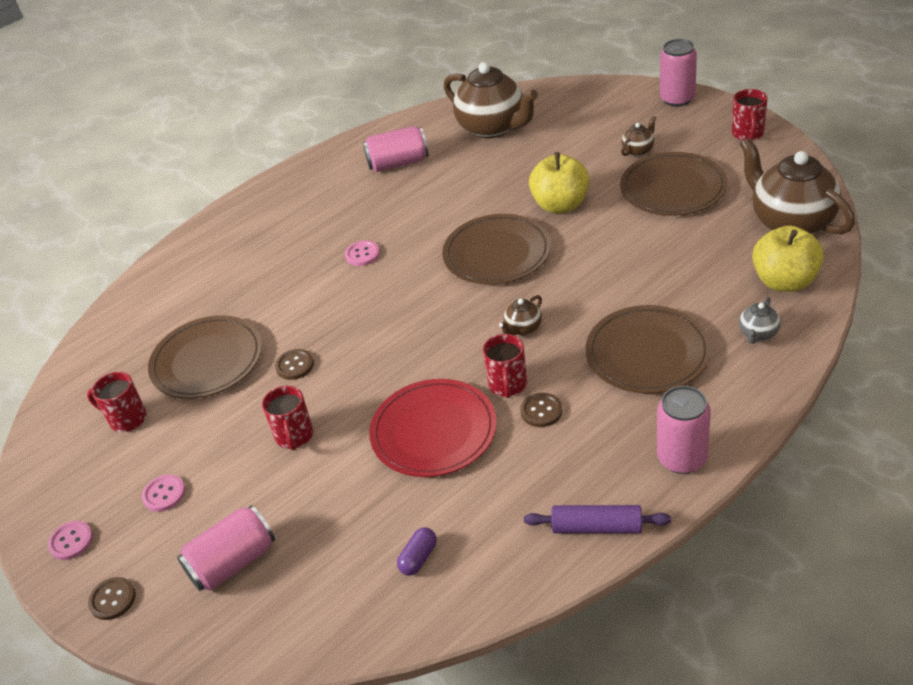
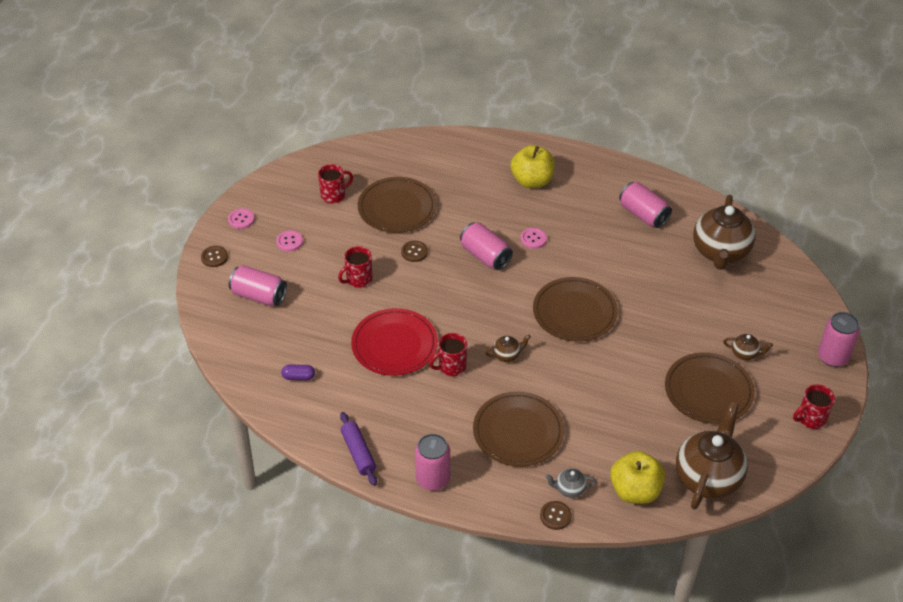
camera: 55 degrees right, 5 degrees up
red mug [87,372,147,432] -> red mug turned 75 degrees clockwise [318,164,353,204]
brown teapot [499,295,542,335] -> brown teapot turned 150 degrees clockwise [485,335,531,362]
brown button [520,393,562,427] -> brown button moved to [540,501,572,530]
yellow apple [529,152,590,213] -> yellow apple moved to [511,145,555,188]
none -> pink can [460,222,513,270]

